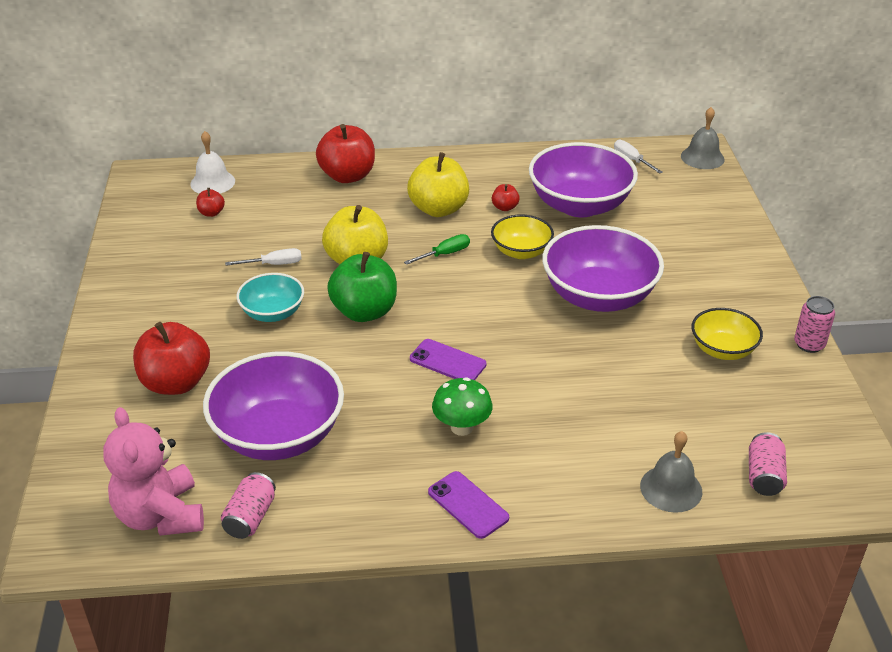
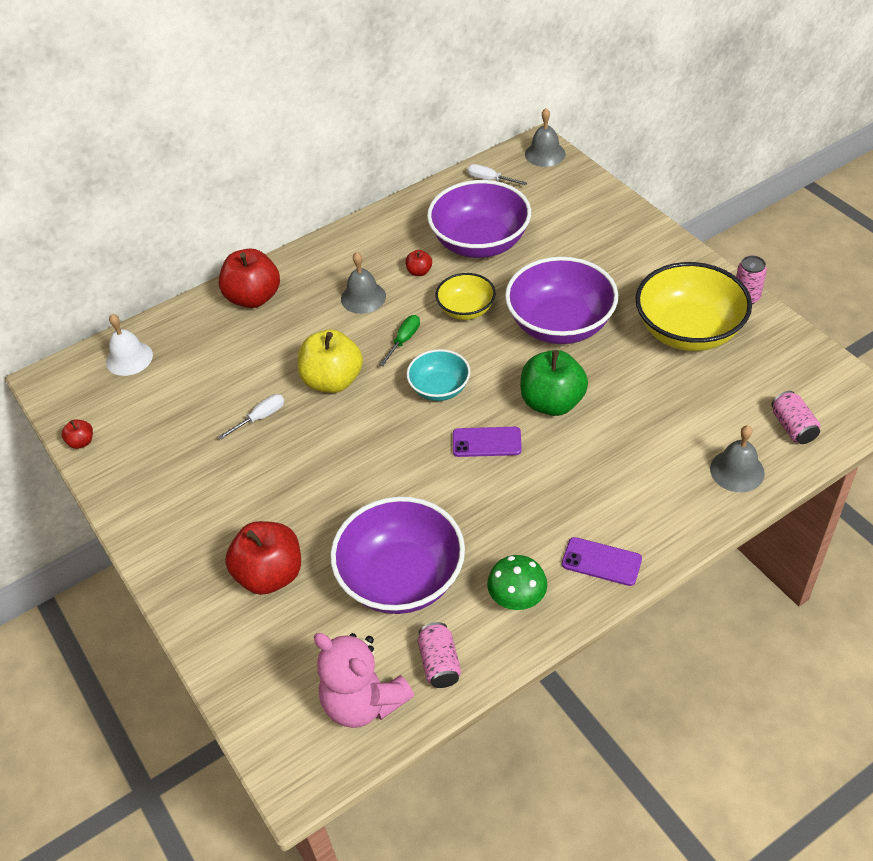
camera: 25 degrees left, 10 degrees up
red apple [196,188,225,217] -> red apple moved to [62,419,93,449]
turquoise bowl [237,273,304,322] -> turquoise bowl moved to [407,349,470,401]
green apple [327,252,397,322] -> green apple moved to [520,350,588,416]
yellow apple [407,152,469,217] -> grey bell [341,252,386,314]
green mushroom [432,377,492,436] -> green mushroom moved to [487,555,547,610]
yellow bowl [692,308,763,360] -> yellow bowl [635,262,752,351], size x1.81

